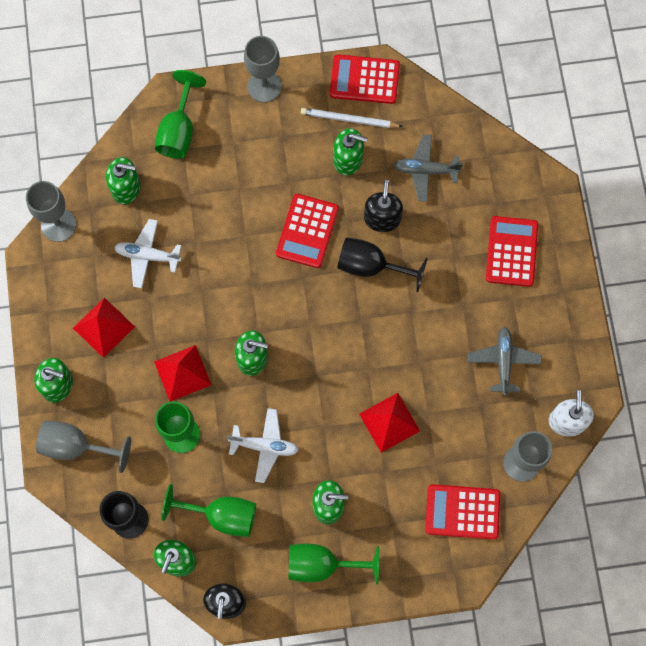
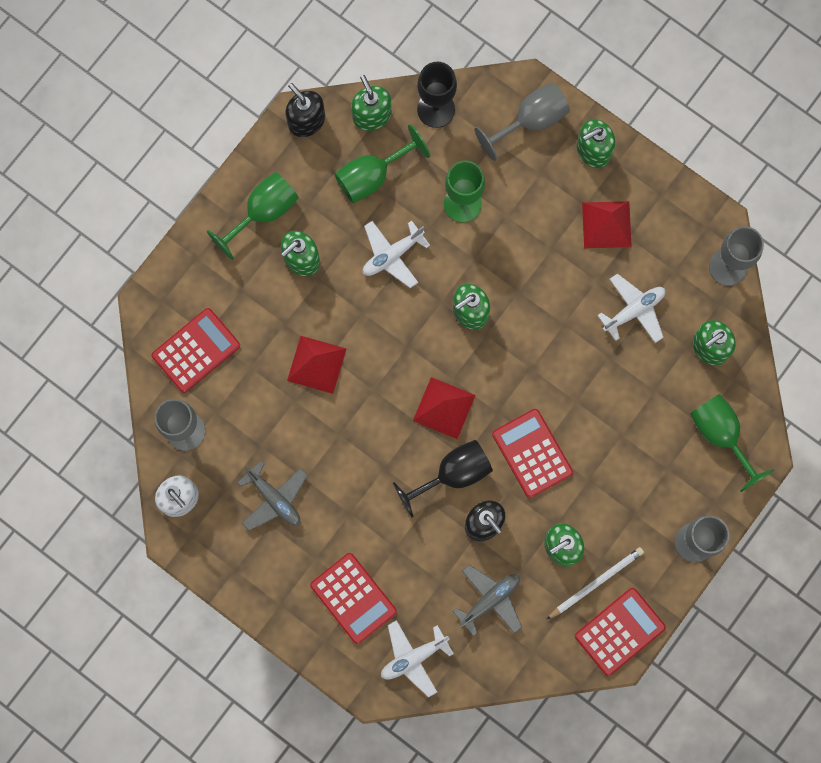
camera: 135 degrees right, 5 degrees up
red pyramid [154,345,211,402] -> red pyramid moved to [413,377,476,439]
none -> white plane [381,620,454,697]

